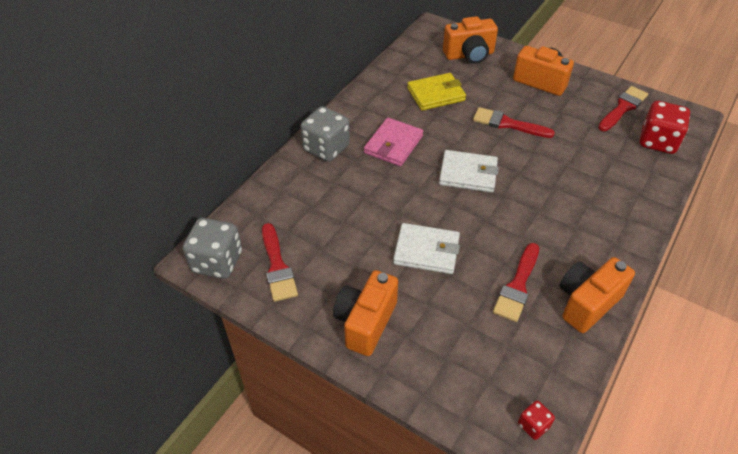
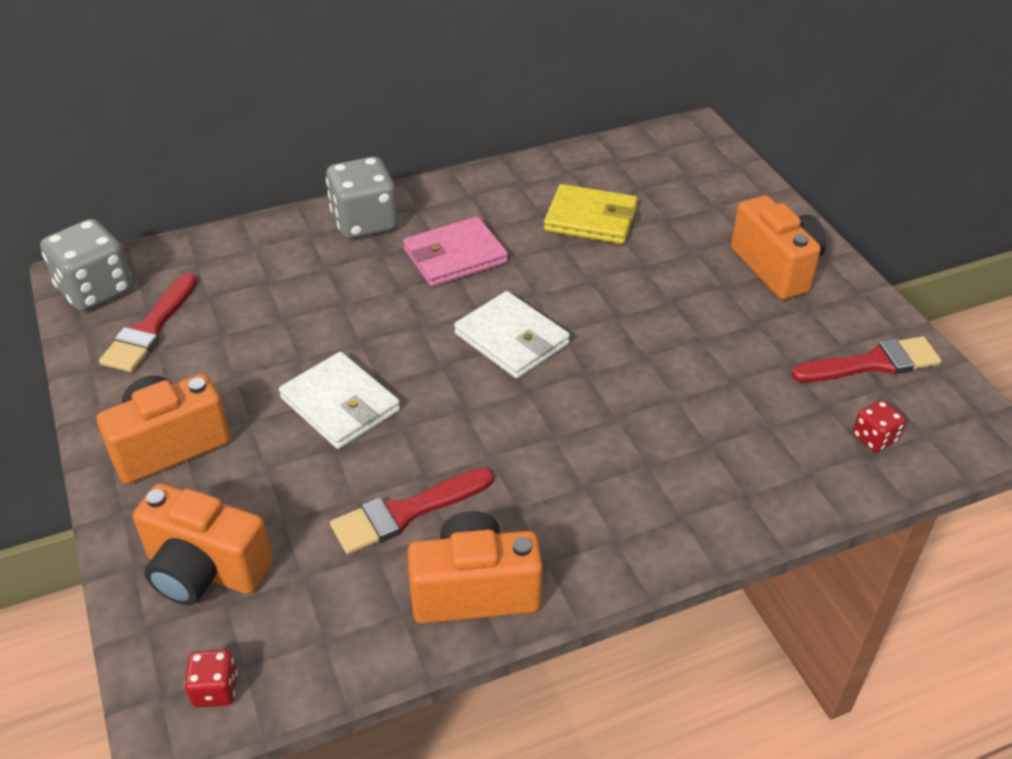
camera: 35 degrees right, 5 degrees down
orange camera [443,16,498,64] -> orange camera moved to [133,483,273,605]
red brush [473,107,555,138] -> none
red dice [640,101,690,154] -> red dice [853,400,905,452], size x0.49

